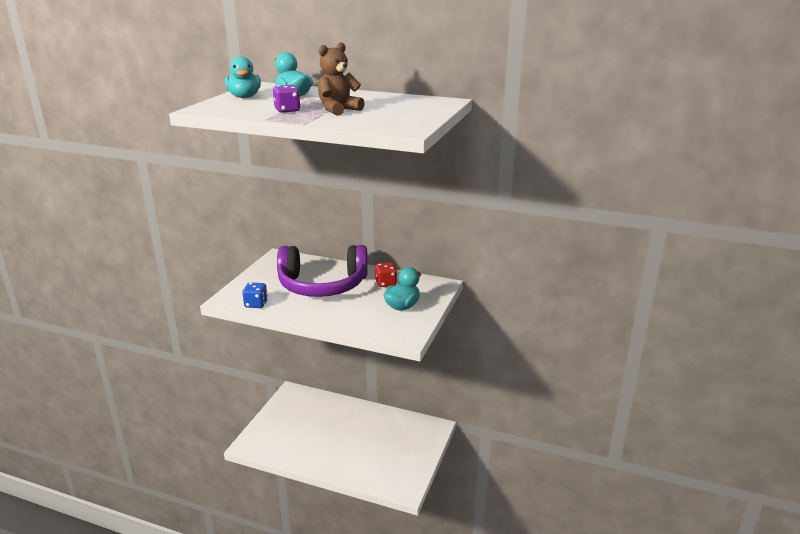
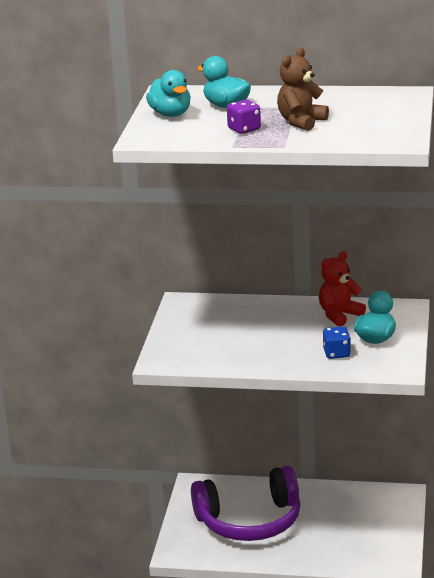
camera: 10 degrees left, 0 degrees up
blue dice [243,282,268,308] -> blue dice moved to [323,327,351,359]
purple headphones [277,245,368,297] -> purple headphones moved to [191,466,301,541]
red dice [375,262,397,287] -> red teddy bear [319,251,366,327]

